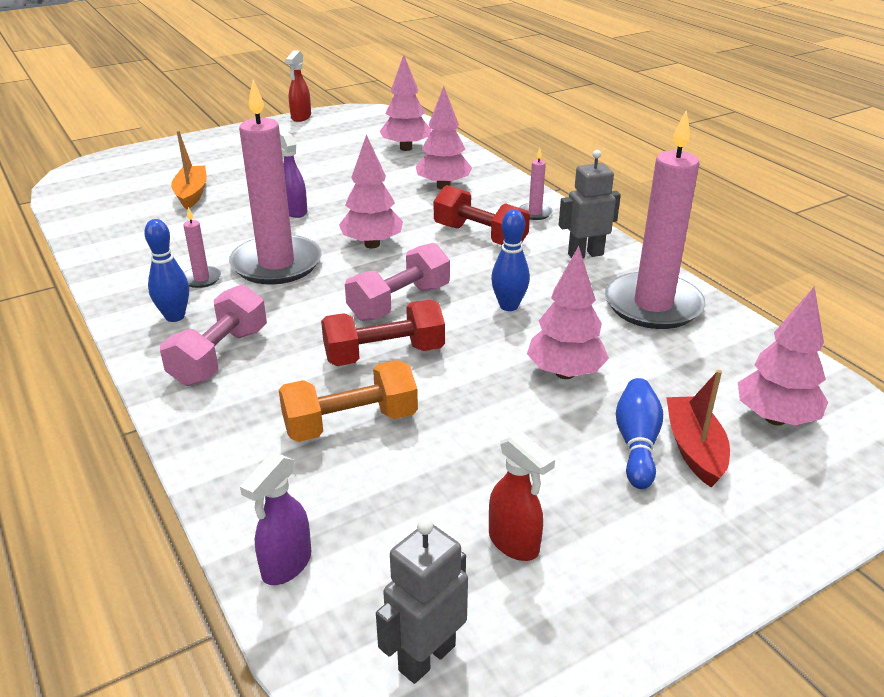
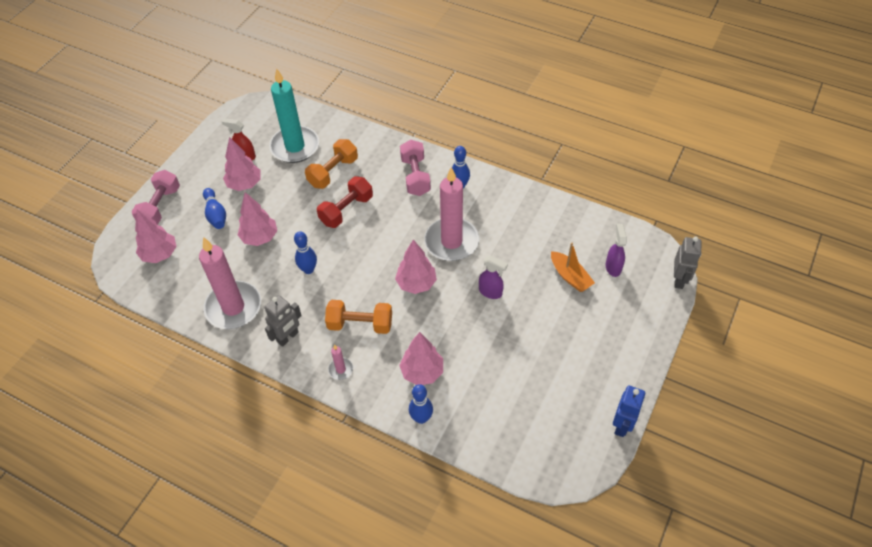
camera: 150 degrees right, 20 degrees up
pink candle [183,207,221,288] -> none
purple spray bottle [240,453,311,585] -> purple spray bottle moved to [606,224,627,277]
red spray bottle [285,50,311,122] -> blue robot [613,385,645,437]
pink dumbbell [345,243,450,321] -> pink dumbbell moved to [132,170,180,225]
grey robot [376,518,468,684] -> grey robot moved to [674,236,702,289]
pink tree [380,55,431,151] -> pink tree moved to [223,137,260,191]
red dumbbell [434,185,530,245] -> orange dumbbell [325,300,392,334]
red boat [666,370,730,487] -> none
none -> turquoise candle [269,68,319,163]
none -> blue bowling pin [409,384,433,424]

